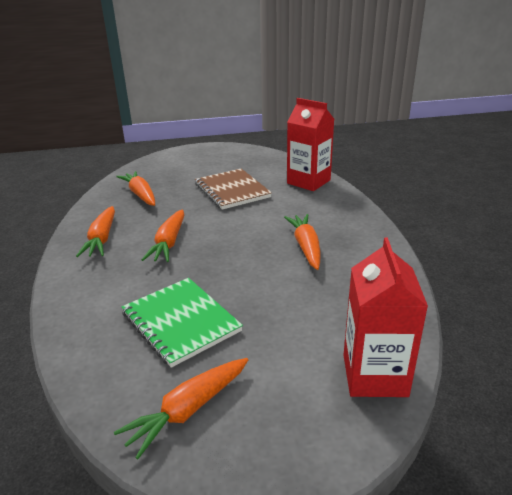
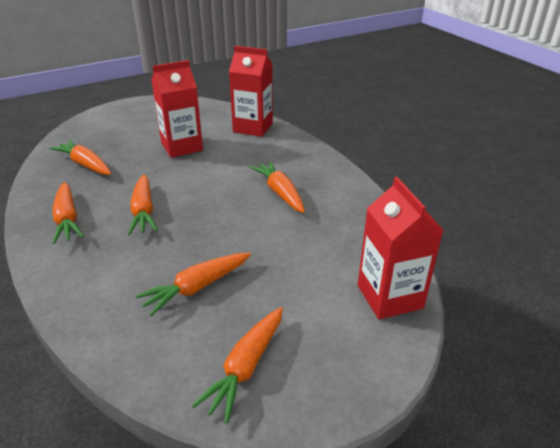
camera: 20 degrees left, 5 degrees up
green notebook [121,278,243,368] -> orange carrot [135,252,251,316]
brown notebook [195,169,272,210] -> red carton [151,60,203,158]

